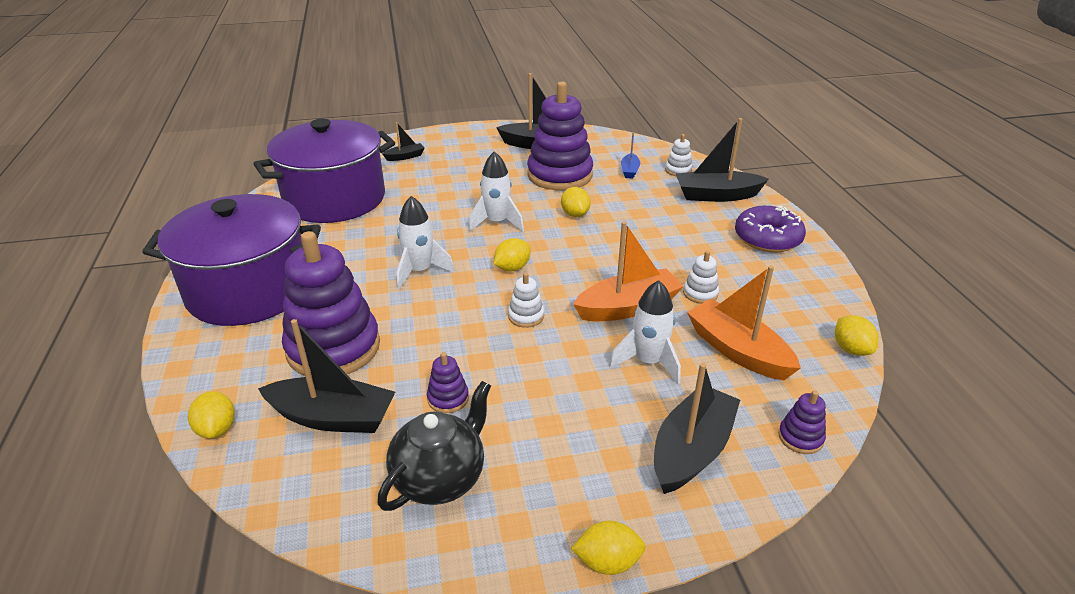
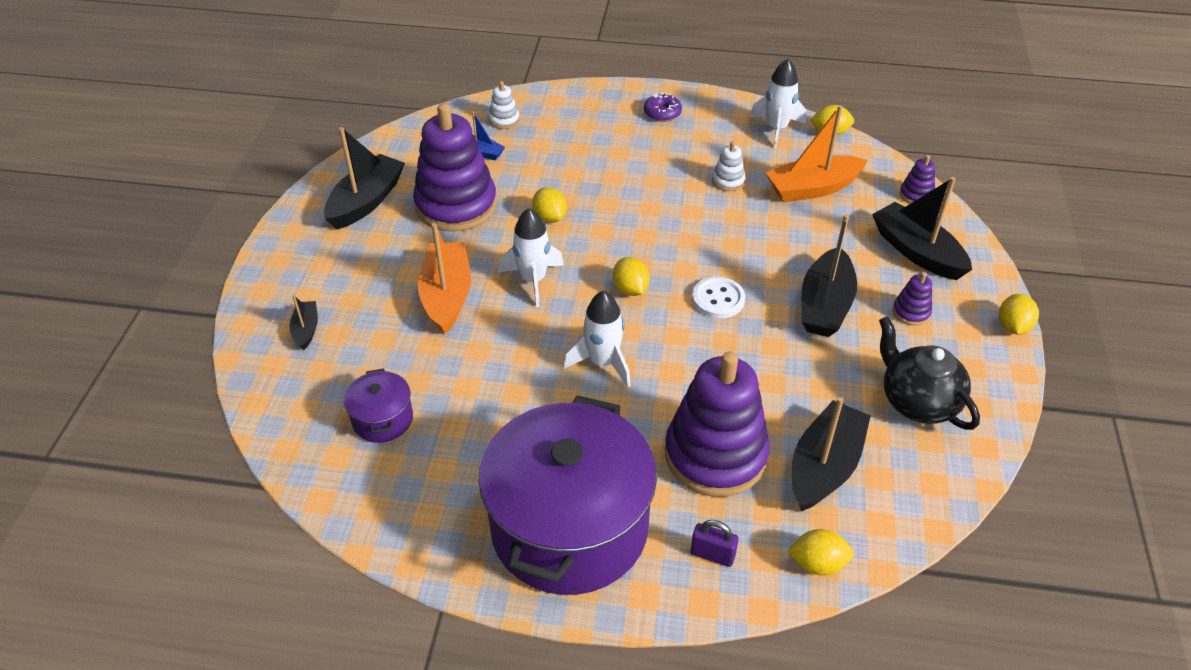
camera: 70 degrees left, 10 degrees up
purple pot [254,119,395,223] -> purple pot [344,369,413,443], size x0.42
purple stacking toy [427,352,469,413] -> purple stacking toy moved to [892,272,932,326]
white stacking toy [508,273,544,328] -> white button [692,277,745,318]
yellow lemon [561,187,591,217] -> yellow lemon turned 60 degrees clockwise [532,187,567,223]
orange boat [573,221,684,321] -> orange boat moved to [418,223,471,334]
white rocket [609,280,681,384] -> white rocket moved to [750,59,806,148]
black boat [676,118,769,202] -> black boat moved to [802,214,857,337]
purple donut [735,205,806,253] -> purple donut [644,93,682,122], size x0.58
none -> purple padlock [691,520,739,567]

